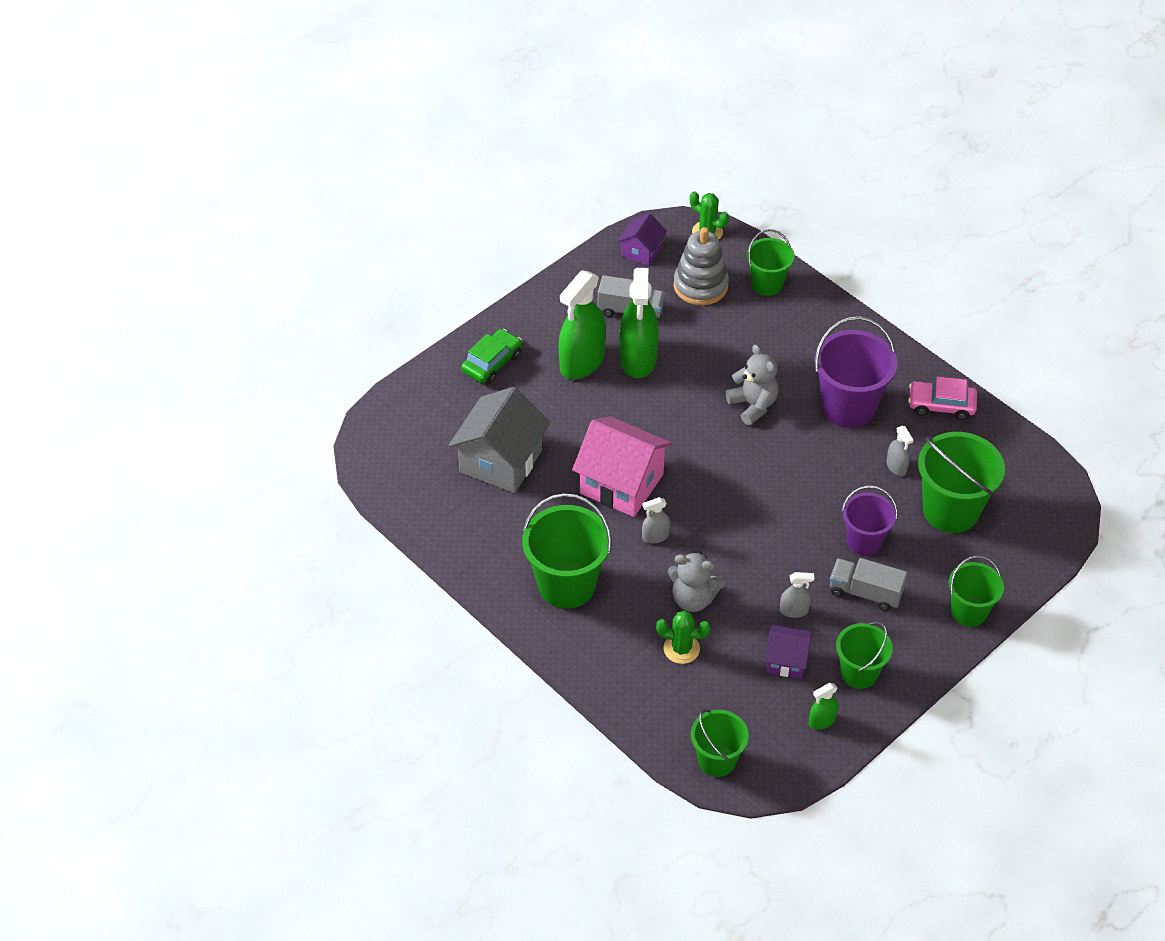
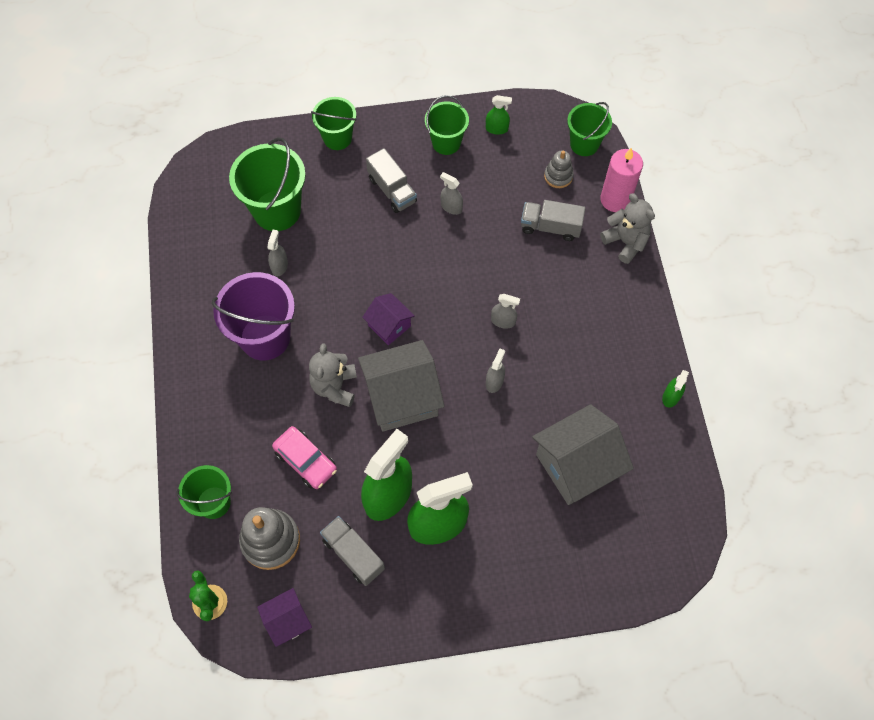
camera: 145 degrees left, 15 degrees up
green car [461,329,522,384] -> none
green bucket [522,493,612,609] -> none
pink house [572,417,672,517] -> grey spray bottle [486,348,505,393]
green cactus [656,611,710,664] -> grey truck [521,200,585,241]
grey teddy bear [668,552,725,612] -> grey teddy bear moved to [600,193,655,264]
purple house [765,625,812,679] -> purple house moved to [362,293,415,345]
purple bucket [842,486,897,556] -> none
pink car [908,376,977,420] -> pink car moved to [272,426,337,489]
none -> grey house [358,340,445,432]
none -> grey stacking toy [544,151,574,188]
none -> pink candle [600,148,643,212]
none -> green spray bottle [662,370,689,408]

